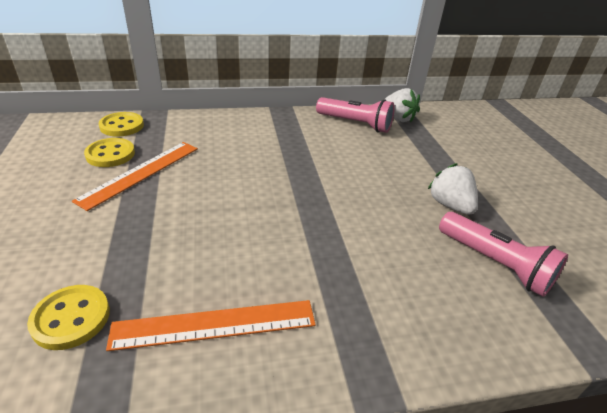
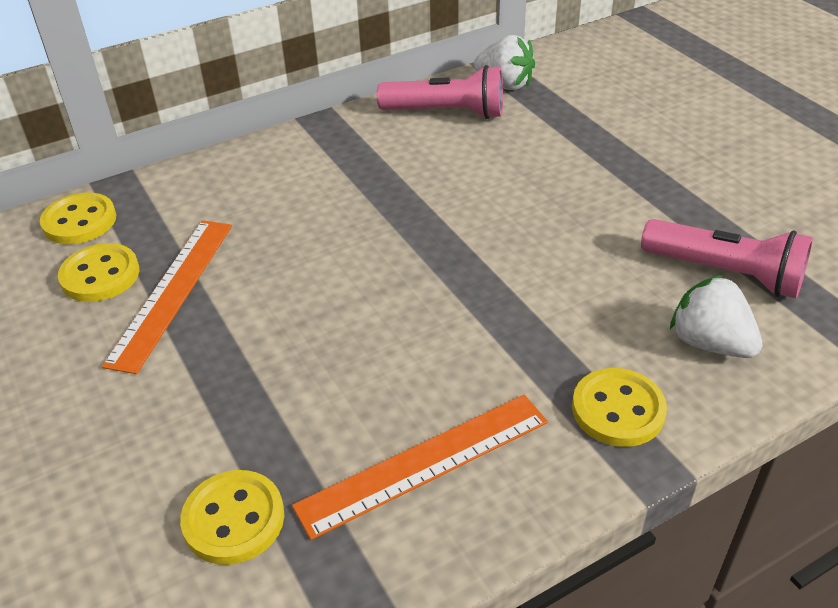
camera: 15 degrees left, 5 degrees up
white strawberry [428,163,478,215] -> white strawberry moved to [670,275,763,358]
none -> yellow button [572,368,667,447]

